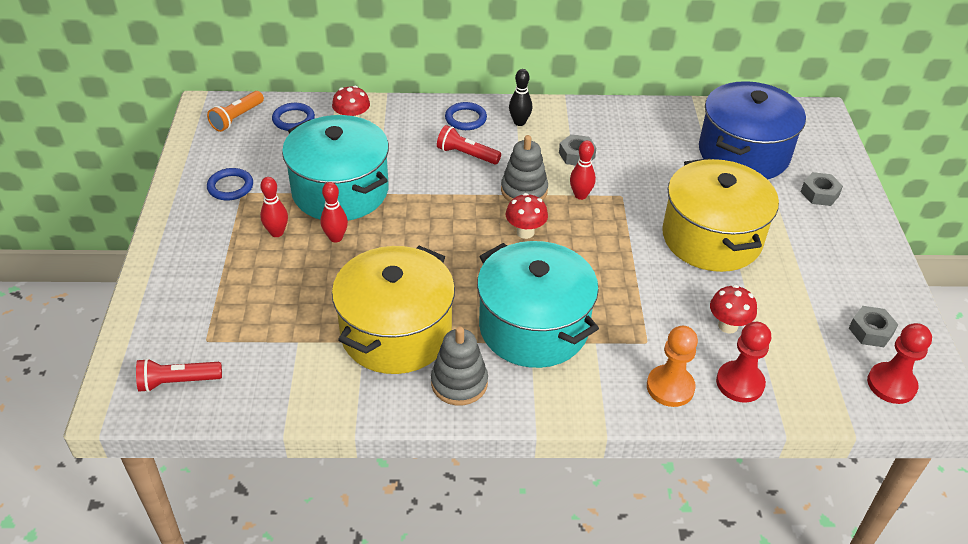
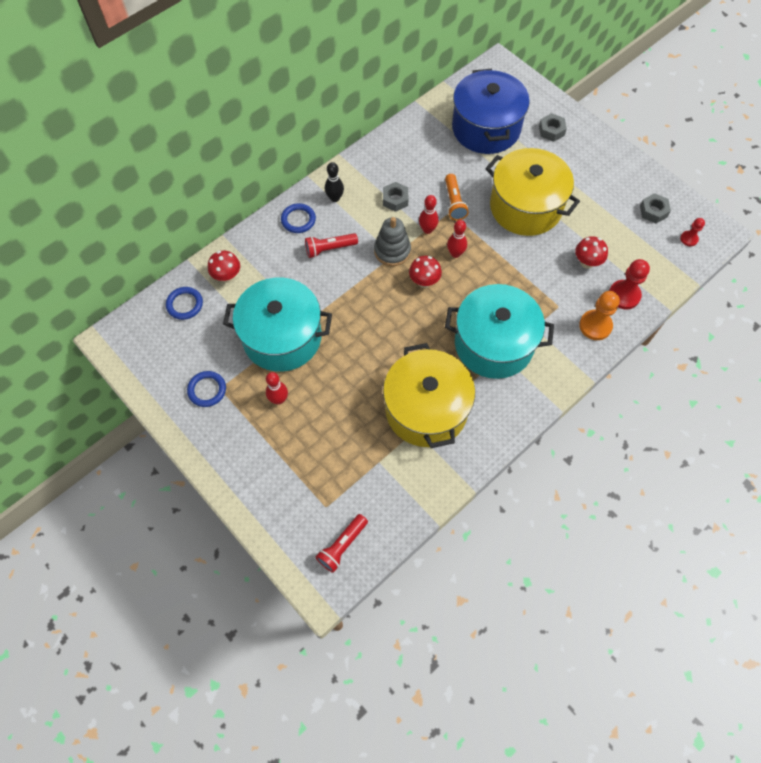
camera: 40 degrees left, 20 degrees up
orange flashlight [207,91,264,132] -> orange flashlight moved to [445,174,469,220]
red bowling pin [320,182,348,242] -> red bowling pin moved to [447,220,467,258]
grey stacking toy [431,327,488,405] -> none
red pawn [867,323,932,404] -> red pawn [680,218,705,246], size x0.57

